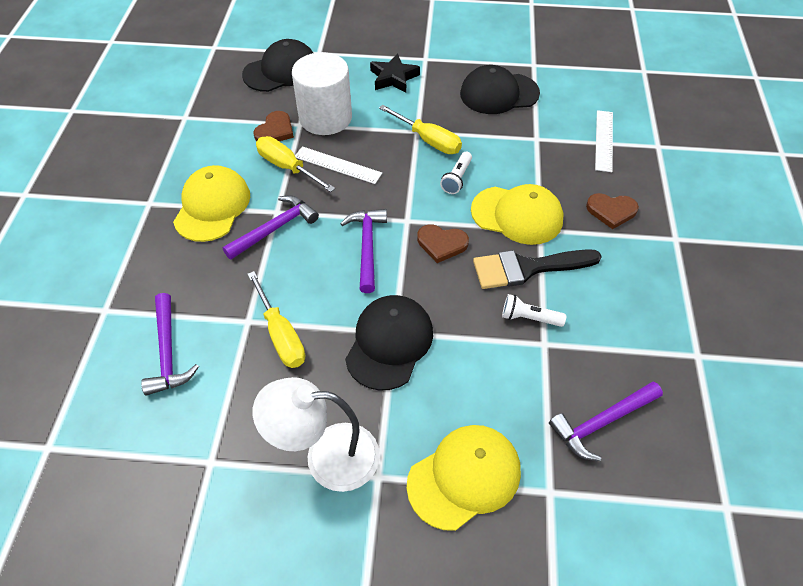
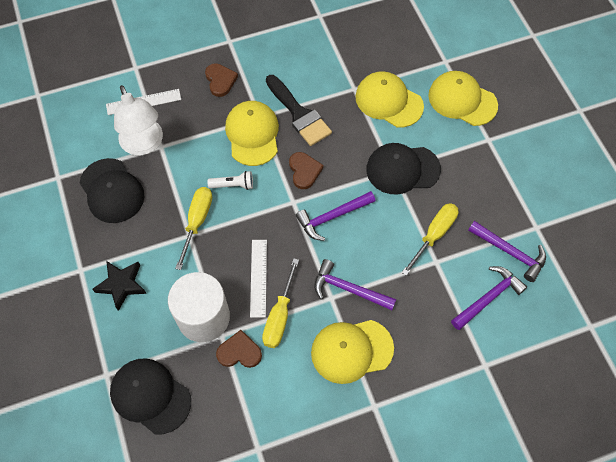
camera: 115 degrees left, 10 degrees up
white lamp [253,377,380,492] -> white lamp moved to [114,85,163,155]
white flashlight [502,294,566,327] -> none
purple hammer [549,381,663,461] -> purple hammer moved to [468,221,546,282]
none -> yellow cap [356,71,424,127]

